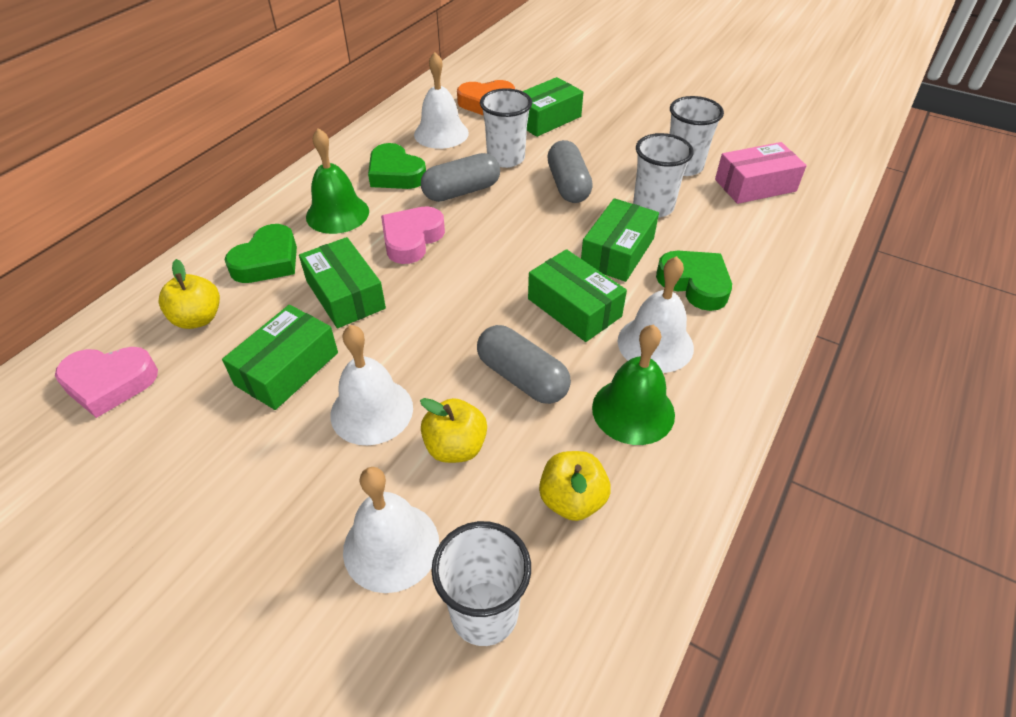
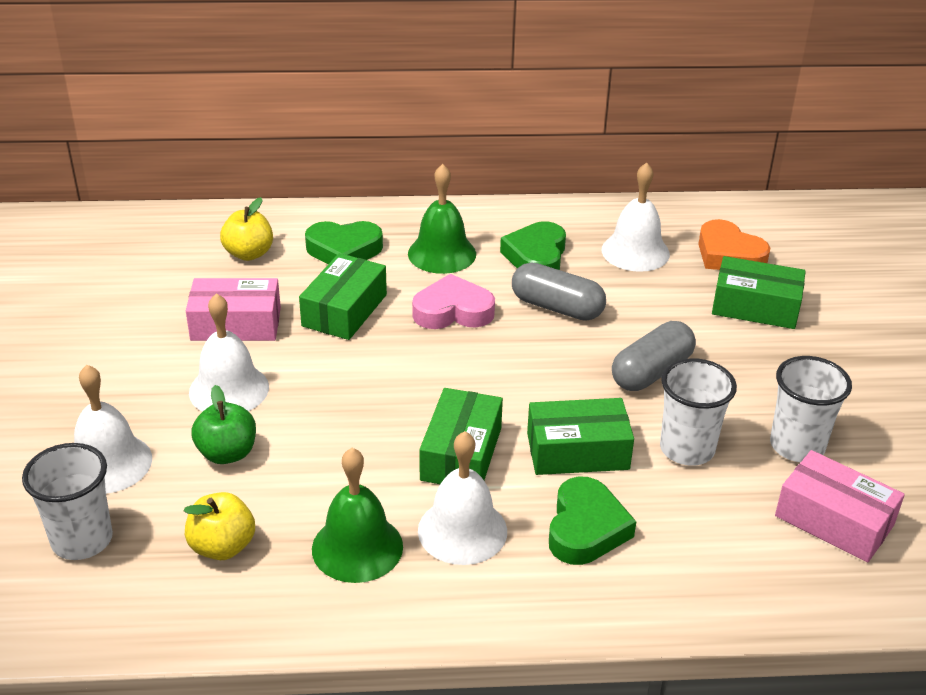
camera: 55 degrees right, 10 degrees down
pink heart [55,347,158,418] -> none
green box [222,305,338,410] -> pink box [186,278,281,341]
yellow apple [420,398,487,463] -> green apple [191,385,256,464]
grey capsule [477,325,571,404] -> none
white cup [480,88,532,168] -> none

